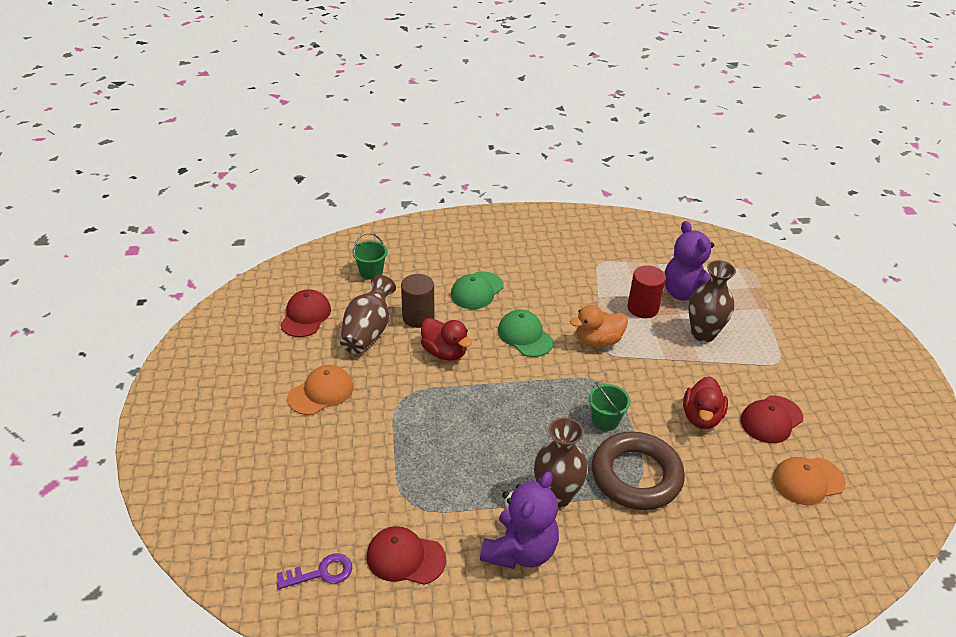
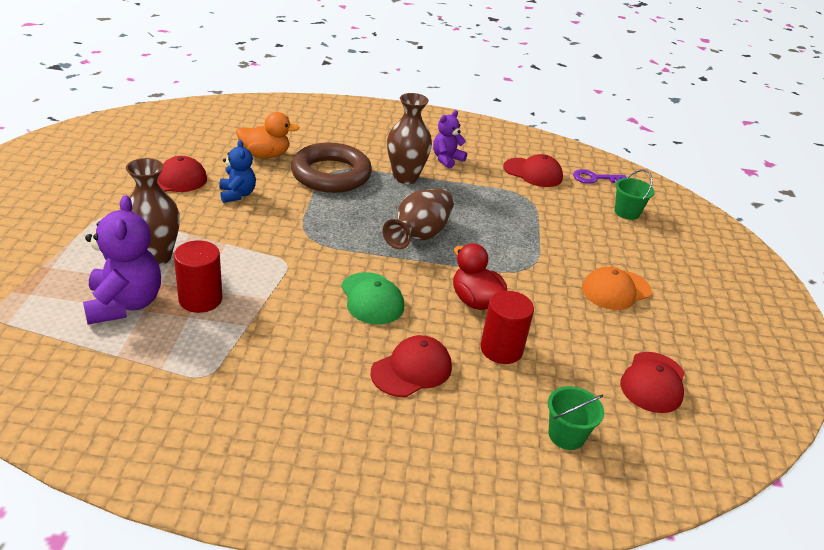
camera: 170 degrees left, 5 degrees down
brown vase [340,275,396,354] -> brown vase moved to [383,188,454,249]
brown cylinder [401,274,434,328] -> red cylinder [480,291,534,364]
green cap [451,272,504,309] -> red cap [370,335,452,397]
purple teddy bear [480,472,559,569] -> purple teddy bear [433,110,467,169], size x0.60
orange duck [570,305,628,347] -> orange duck moved to [236,112,299,158]
green bucket [589,382,631,431] -> green bucket moved to [615,170,654,220]
red duck [683,376,728,429] -> blue teddy bear [219,140,256,203]
orange cap [773,457,846,505] -> none

